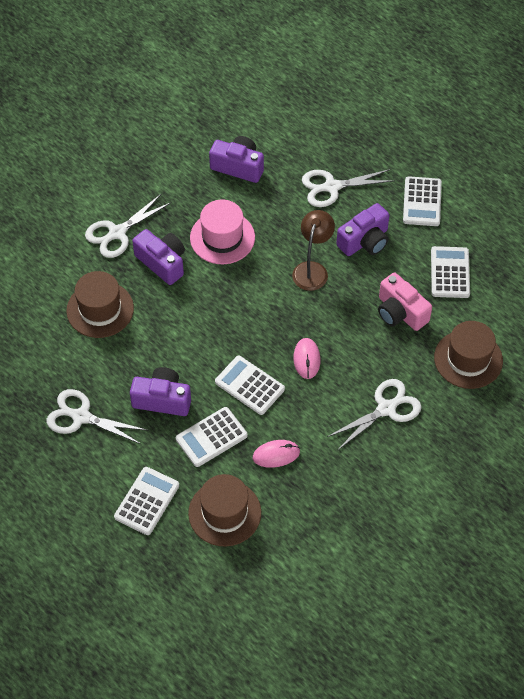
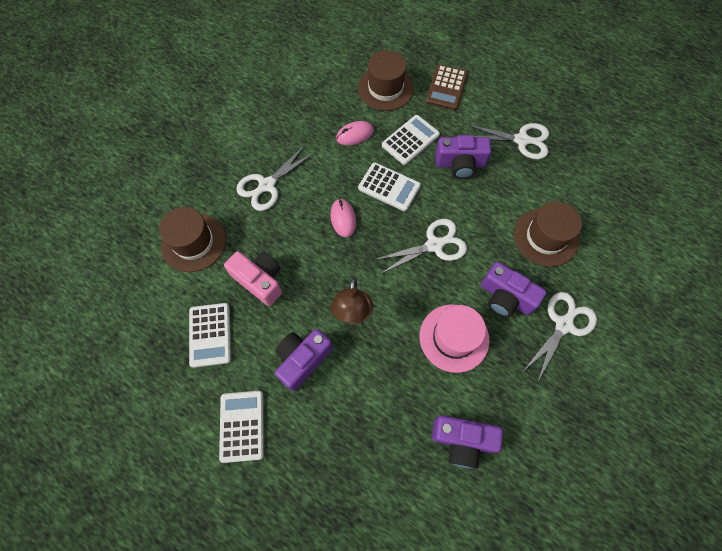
camera: 170 degrees right, 10 degrees up
white calculator [114,467,179,535] -> brown calculator [426,64,468,110]
white scissors [302,169,395,207] -> white scissors moved to [374,219,467,274]

